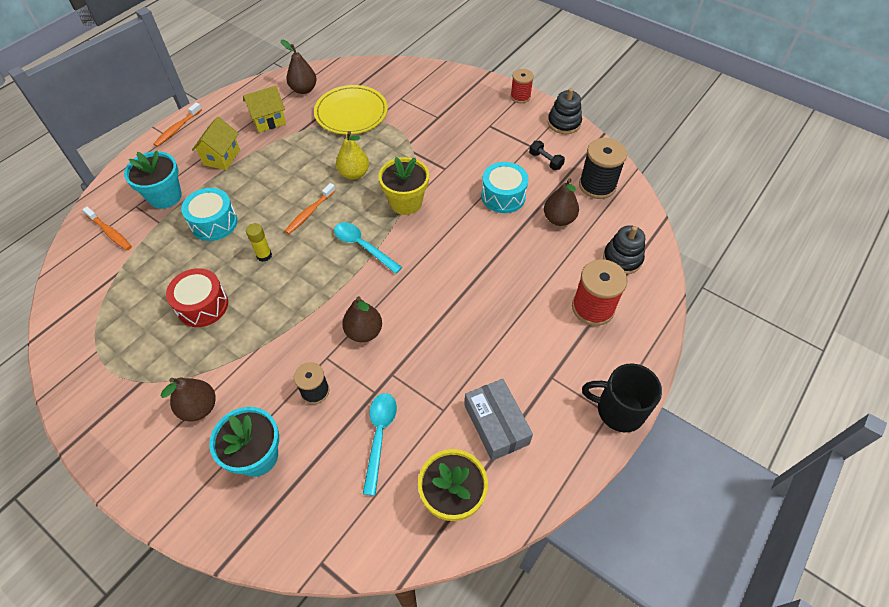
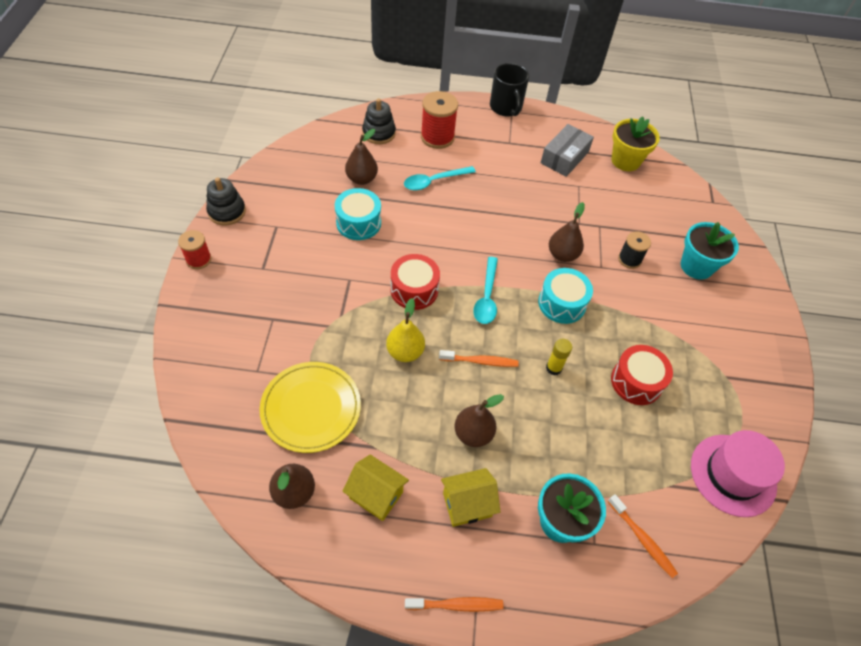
camera: 125 degrees left, 0 degrees up
orange toothbrush [82,207,132,250] -> orange toothbrush turned 135 degrees clockwise [608,494,678,578]
brown pear [160,378,216,422] -> brown pear moved to [455,394,504,447]
turquoise drum [181,188,238,241] -> turquoise drum moved to [538,268,593,324]
turquoise spoon [363,393,397,496] -> turquoise spoon moved to [404,166,476,190]
yellow flower pot [378,157,429,215] -> red drum [391,254,440,310]
black dumbbell [529,141,565,170] -> none
black spool [579,138,627,199] -> none
none -> pink hat [691,430,785,517]

